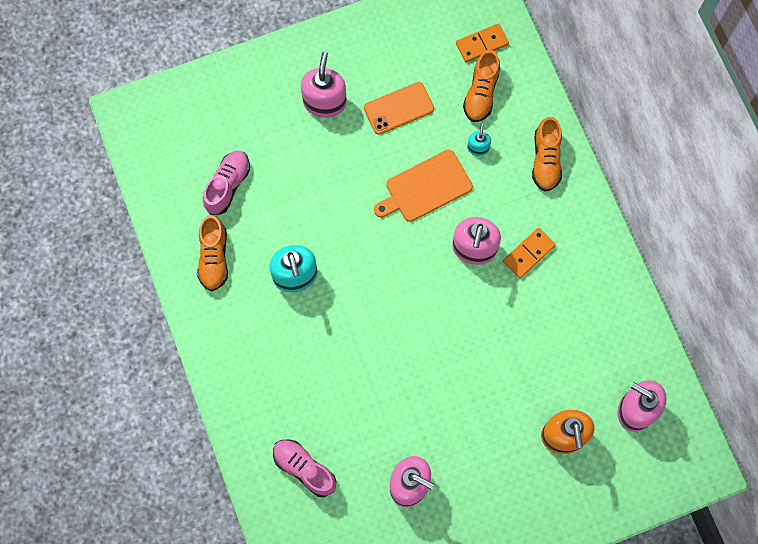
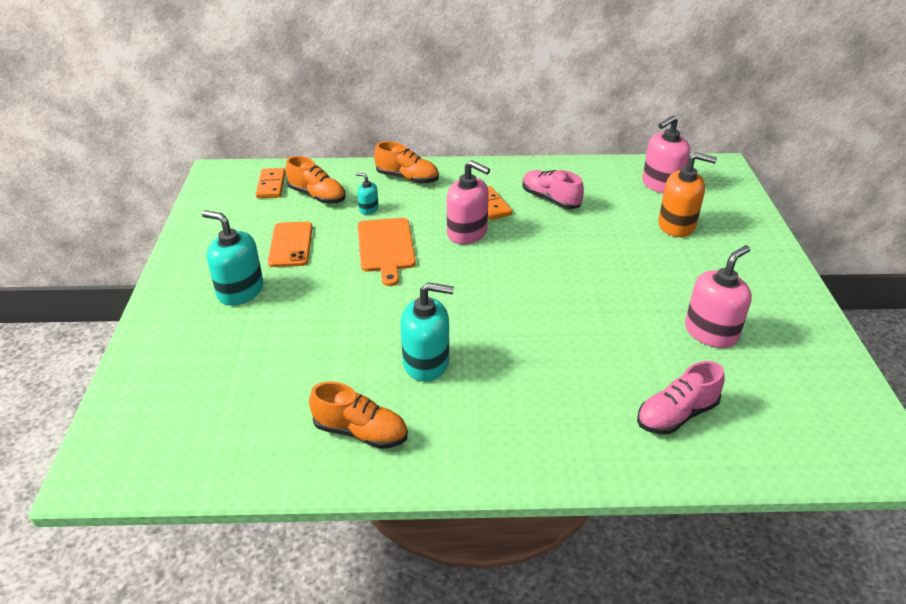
camera: 70 degrees left, 35 degrees down
pink shoe [203,151,250,215] -> pink shoe moved to [522,170,584,209]
pink soap dispenser [301,52,347,118] -> turquoise soap dispenser [202,210,263,306]

